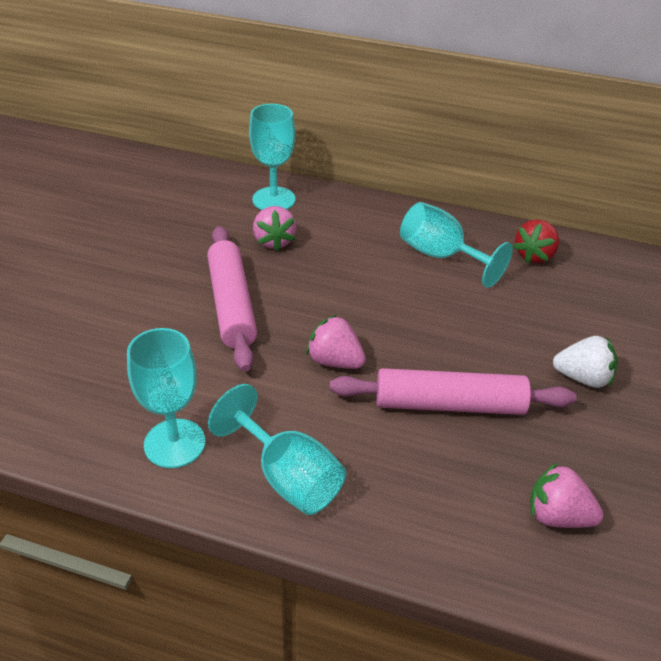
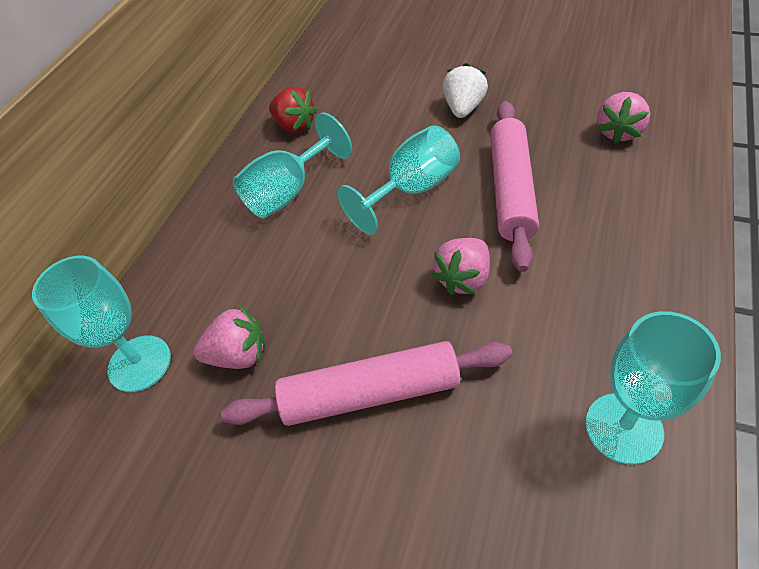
camera: 80 degrees left, 10 degrees up
turquoise goblet [208,384,346,515] -> turquoise goblet moved to [338,125,460,235]

